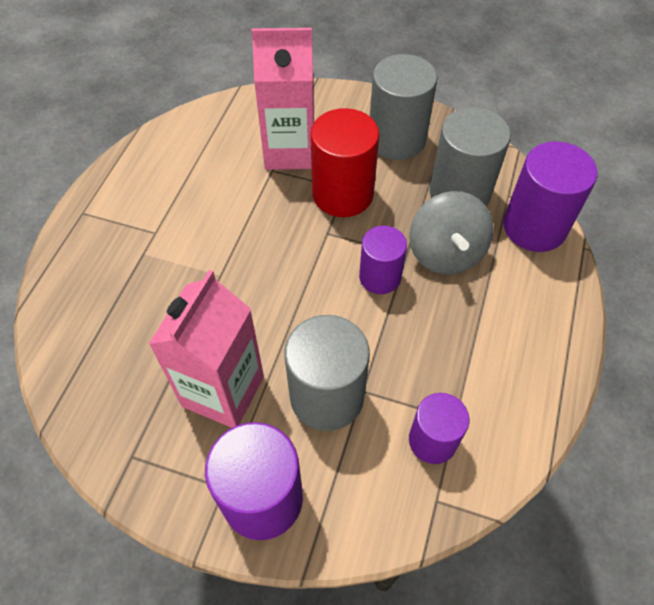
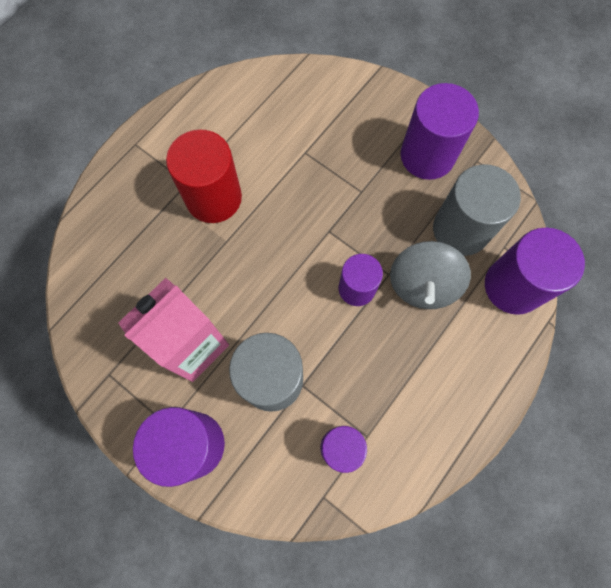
camera: 20 degrees right, 15 degrees up
pink carton [251,28,314,170] -> none
red cylinder [311,108,379,217] -> red cylinder moved to [166,129,242,223]
grey cylinder [370,54,437,160] -> purple cylinder [401,83,479,180]

